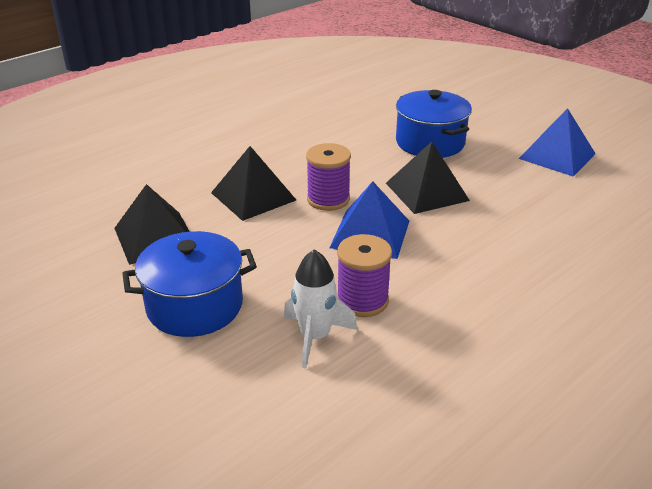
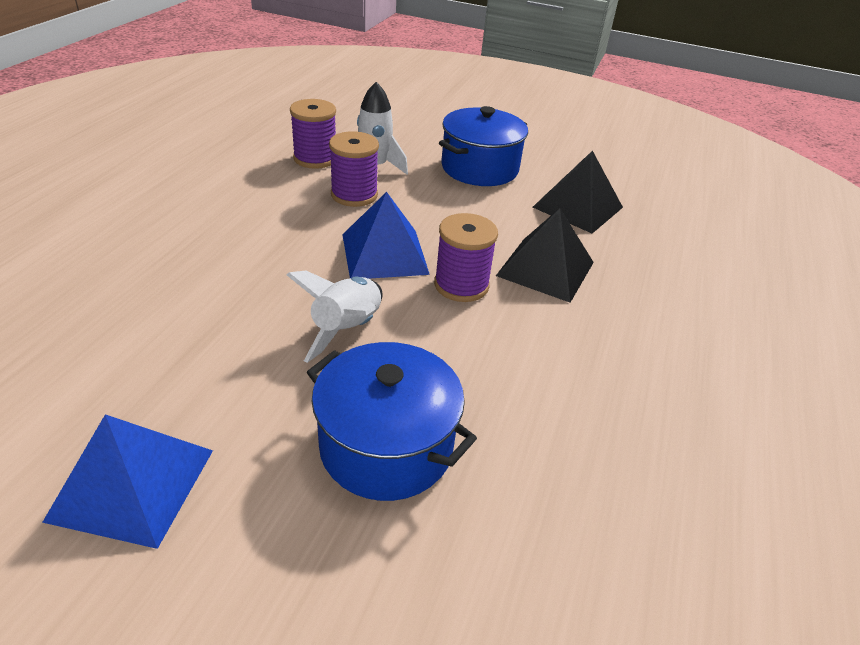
camera: 150 degrees right, 5 degrees up
black pyramid [386,142,470,214] -> white rocket [287,270,382,363]
none -> purple spool [290,99,336,169]

